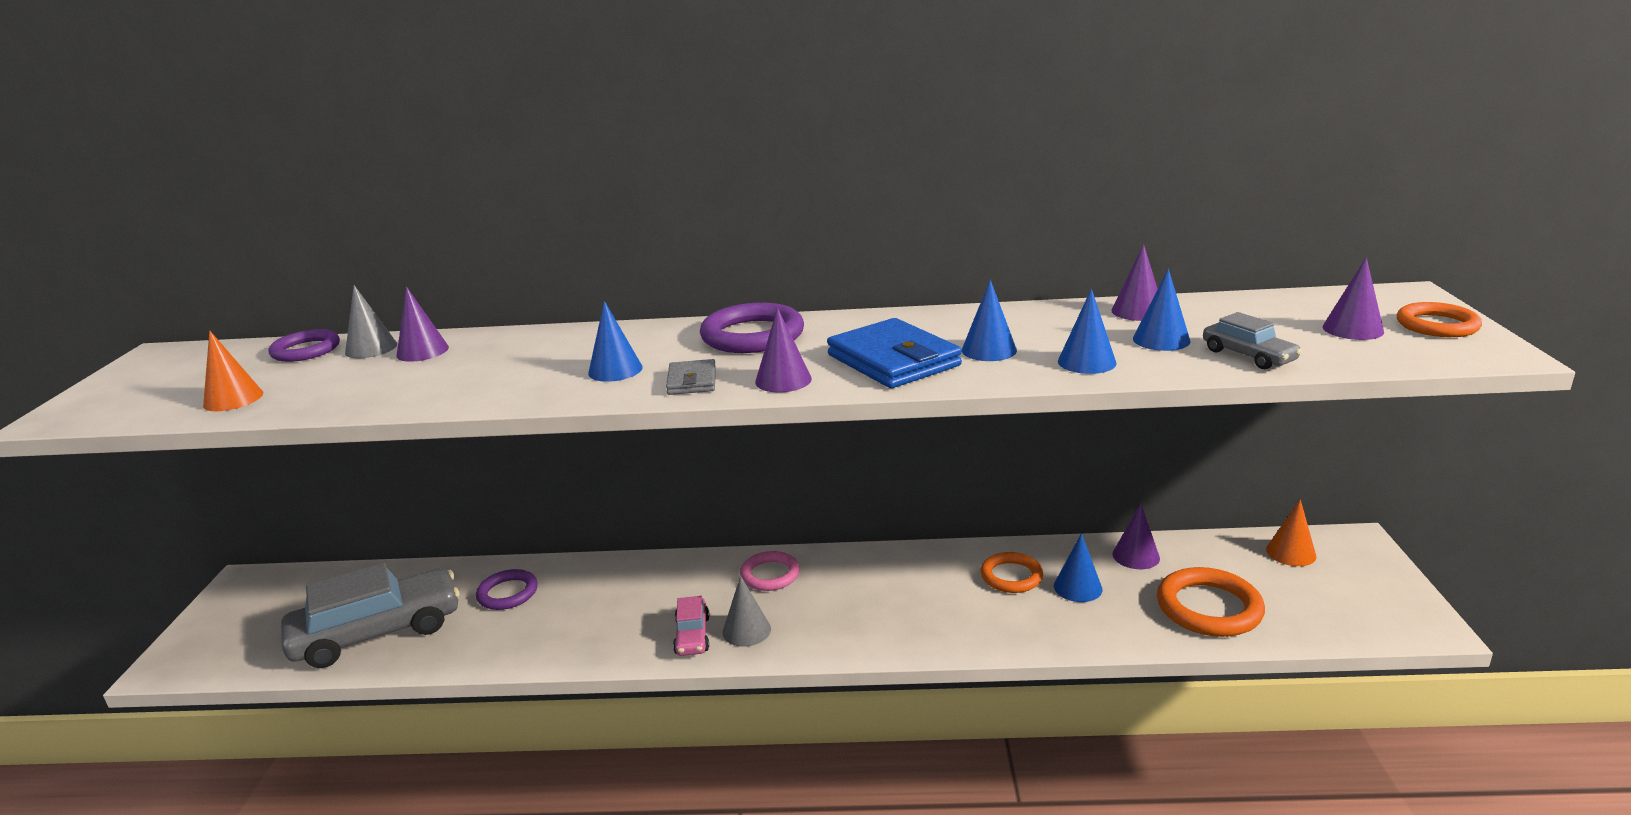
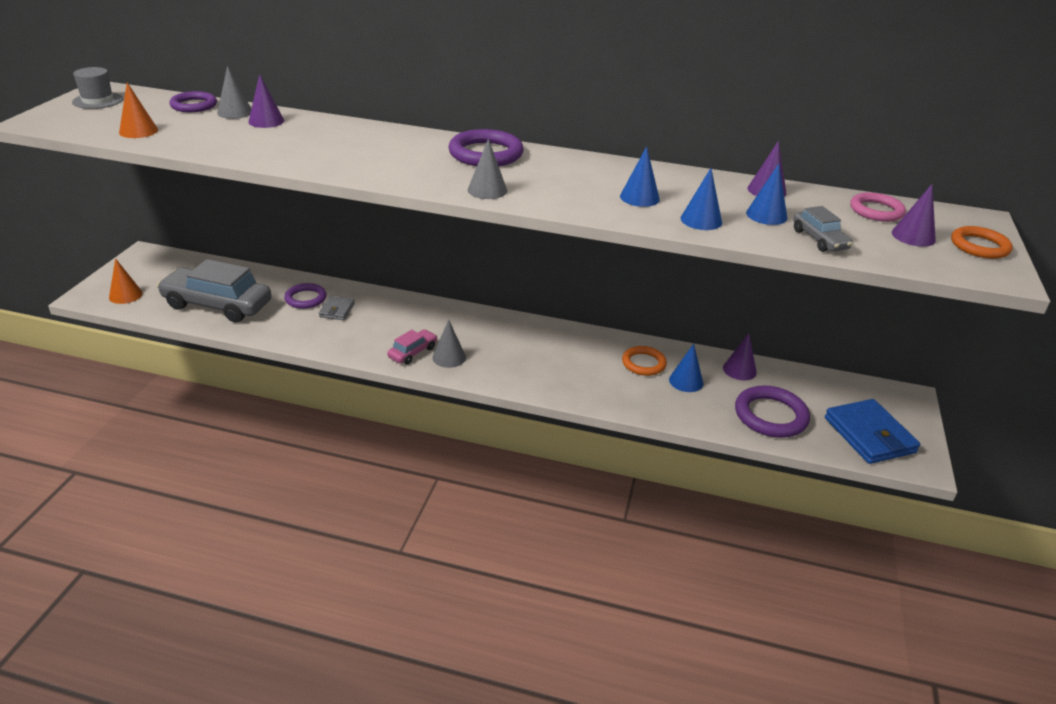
camera: 10 degrees right, 10 degrees up
grey car [281,563,460,668] -> grey car turned 150 degrees counterclockwise [157,259,271,322]
blue cone [588,301,643,382] -> none
grey wallet [666,359,716,395] -> grey wallet moved to [319,296,355,320]
pink car [673,596,710,656] -> pink car turned 150 degrees counterclockwise [387,329,437,365]
pink ring [740,551,800,591] -> pink ring moved to [850,192,906,222]
purple cone [755,308,812,392] -> grey cone [468,139,507,199]
blue wallet [827,318,962,388] -> blue wallet moved to [825,399,920,464]
orange ring [1157,567,1265,637] -> purple ring [735,385,810,438]
orange cone [1266,499,1316,566] -> orange cone moved to [109,258,143,304]
none -> grey hat [72,67,123,109]

